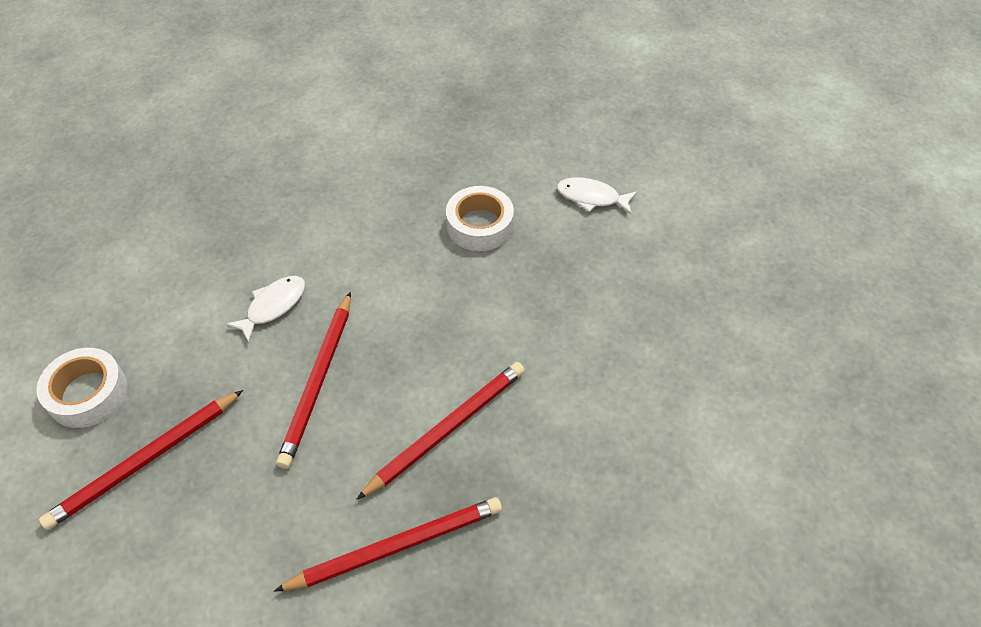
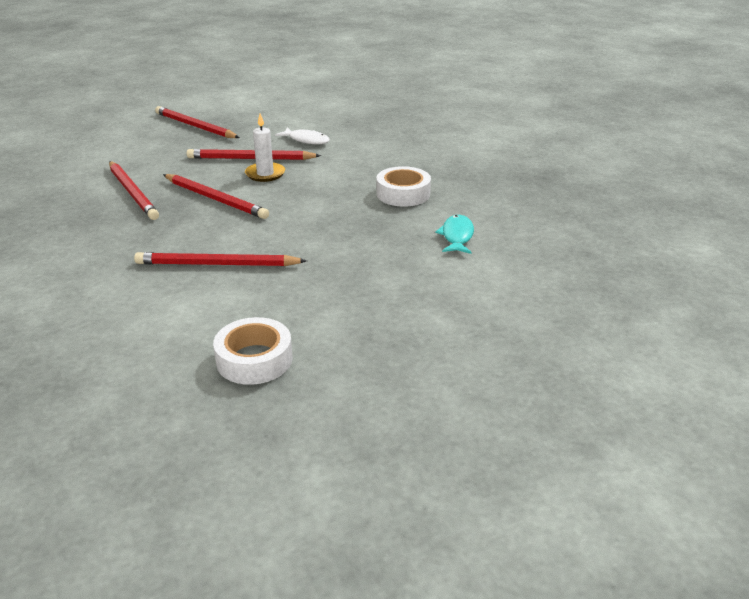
camera: 80 degrees right, 20 degrees down
white tape [37,348,128,428] -> white tape moved to [213,317,293,385]
white fish [557,177,637,214] -> turquoise fish [435,215,474,254]
none -> red pencil [134,252,307,266]
none -> white candle [245,114,285,182]

